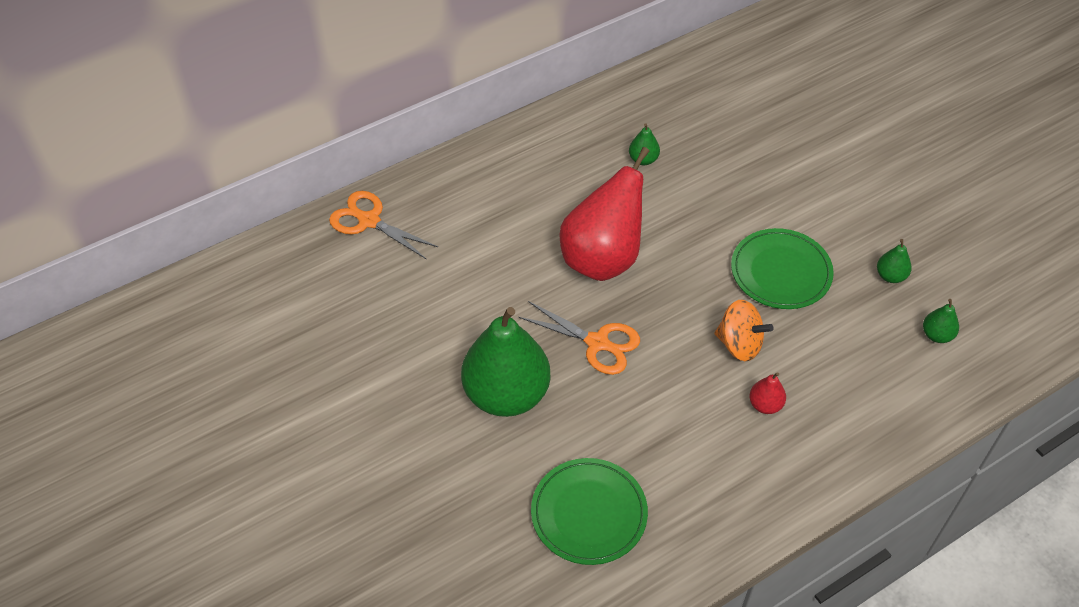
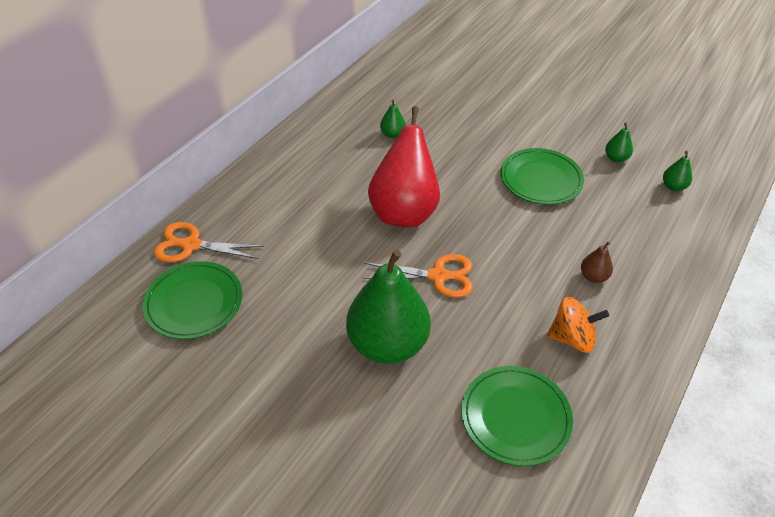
camera: 25 degrees left, 5 degrees down
orange spinning top [715,300,773,361] -> orange spinning top moved to [547,297,609,353]
red pear [749,372,786,414] -> brown pear [581,241,613,283]
none -> green plate [143,261,242,339]

